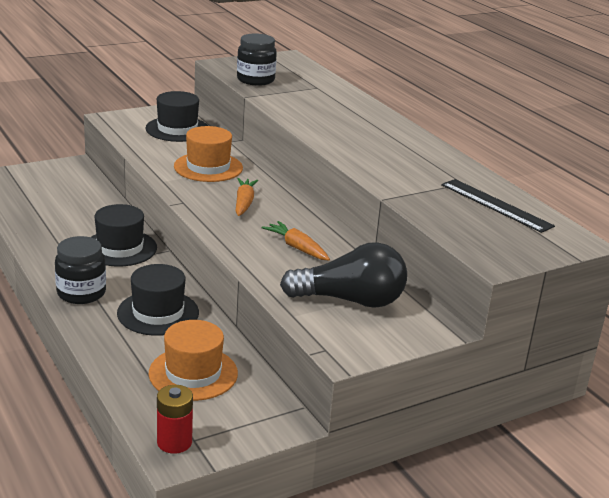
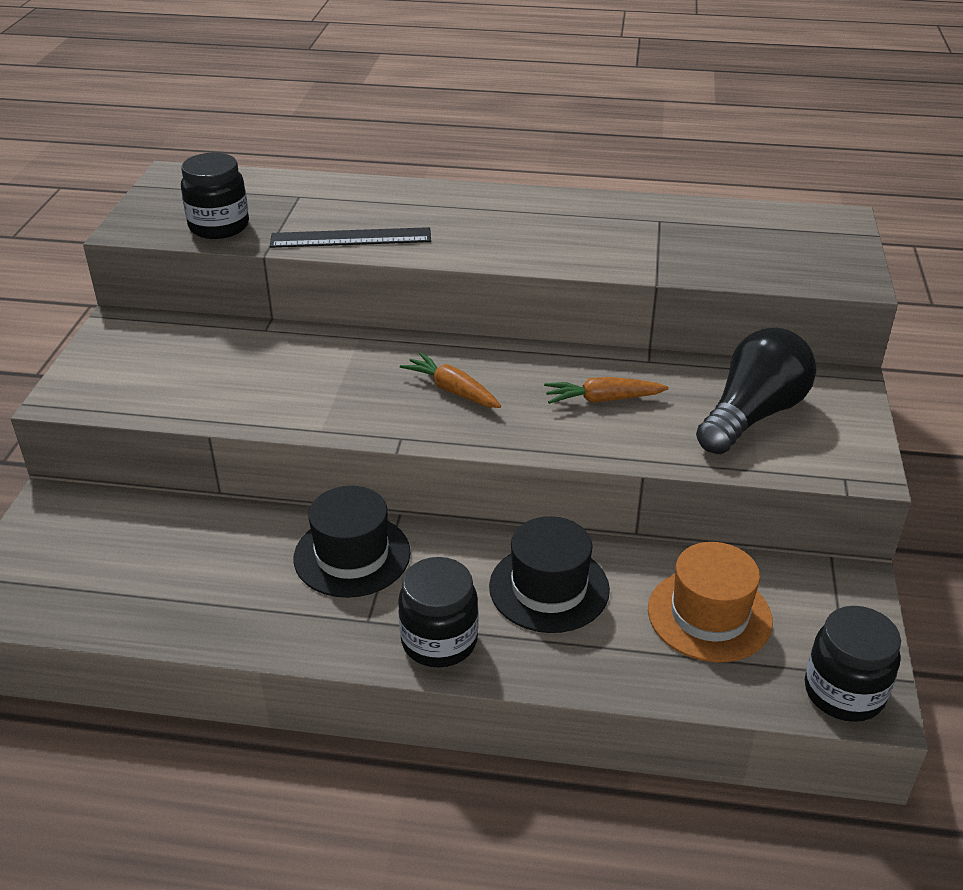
camera: 50 degrees left, 10 degrees up
black hat [146,91,208,142] -> none
red battery [157,385,193,454] -> black jar [805,606,901,722]
orange hat [174,126,243,182] -> none
black ruler [441,179,555,233] -> black ruler moved to [270,227,431,248]

